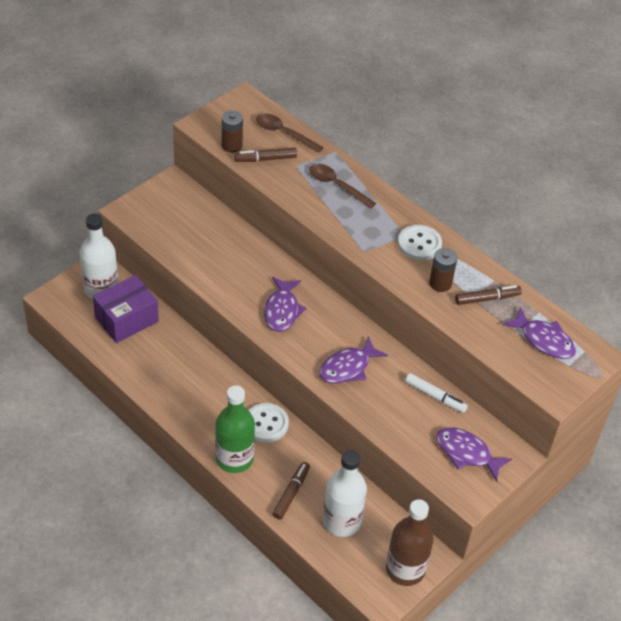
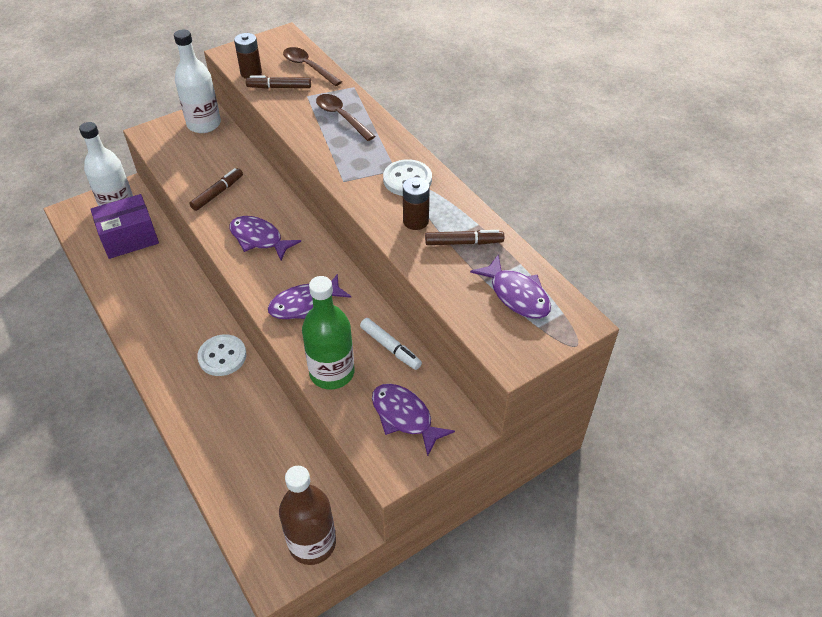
camera: 15 degrees right, 0 degrees up
green bottle [215,385,255,473] -> green bottle moved to [302,276,354,389]
purple fish [264,277,306,332] -> purple fish turned 105 degrees clockwise [229,216,301,260]
brown marker [272,462,310,520] -> brown marker moved to [189,168,243,211]
white bottle [323,450,367,537] -> white bottle moved to [174,29,221,133]

